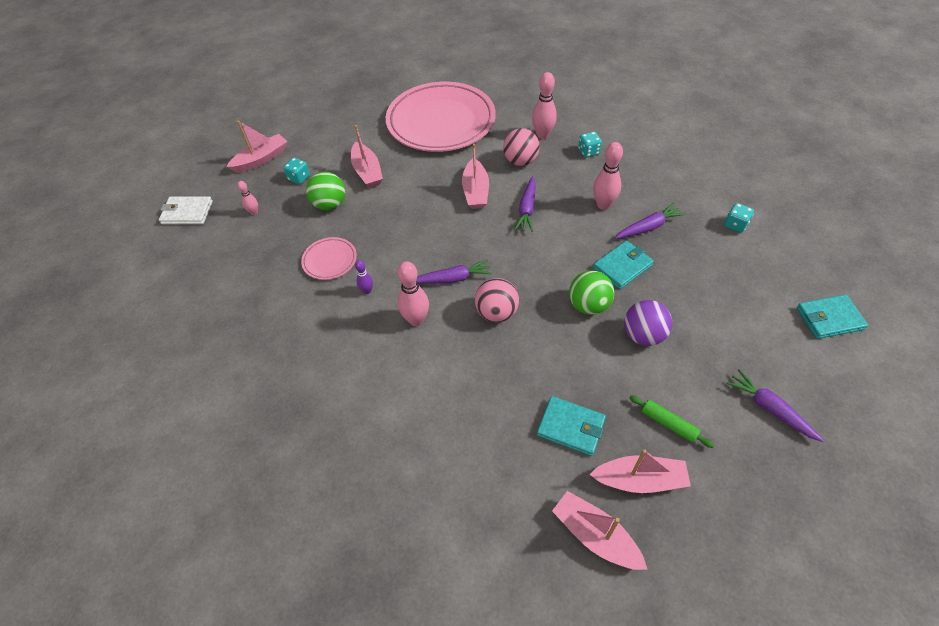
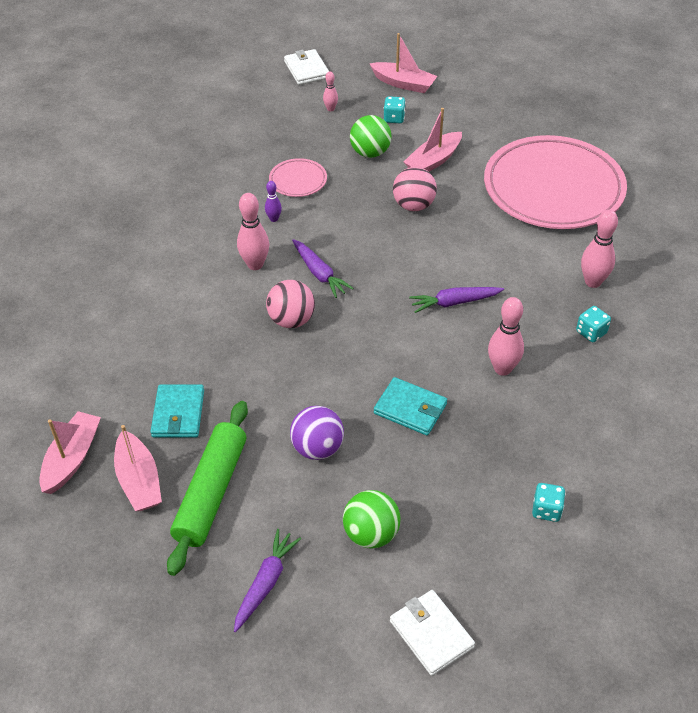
camera: 65 degrees right, 5 degrees down
pink boat [462,144,489,209] -> none
pink ball [503,128,540,166] -> pink ball moved to [393,167,437,211]
green ball [569,271,614,315] -> green ball moved to [343,490,401,549]
purple carrot [615,203,685,239] -> none
green rolling pin [629,395,714,448] -> green rolling pin [167,401,248,576], size x2.06
turquoise wallet [796,294,868,339] -> white wallet [390,590,475,676]

